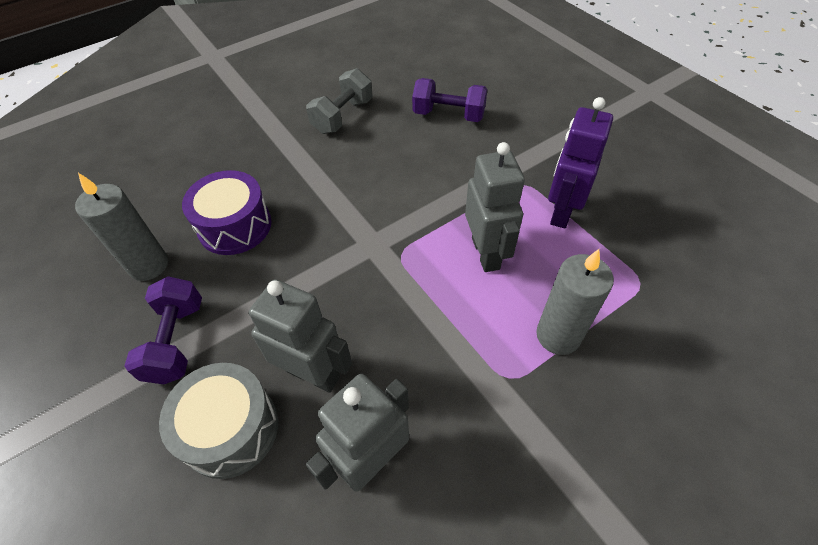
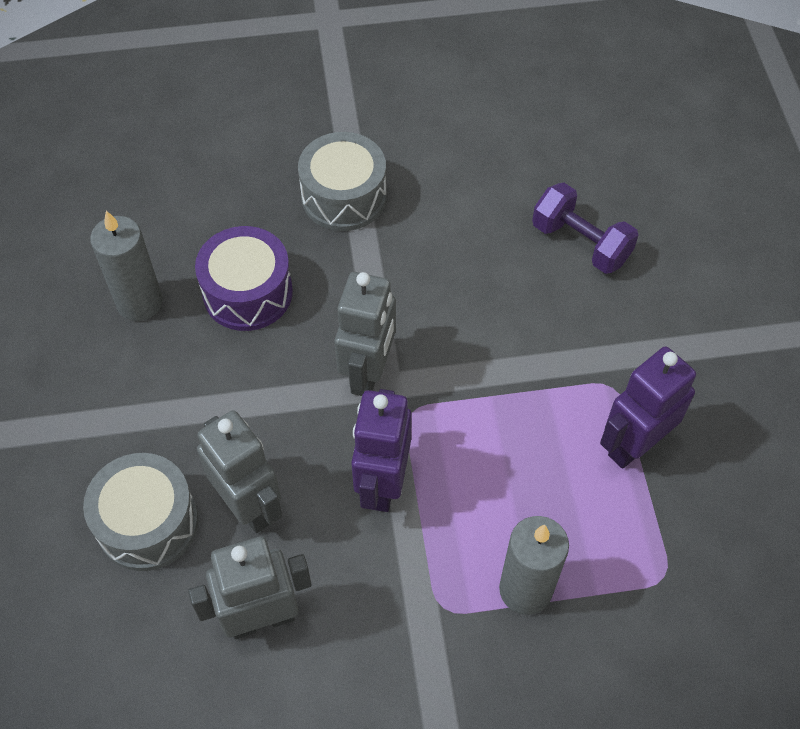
camera: 25 degrees right, 5 degrees up
purple dumbbell [124,276,202,384] -> none
grey dumbbell [306,68,373,134] -> none
grey robot [465,142,525,272] -> grey robot moved to [334,272,396,396]
none -> grey drum [298,132,386,231]
none -> purple robot [351,389,412,512]

